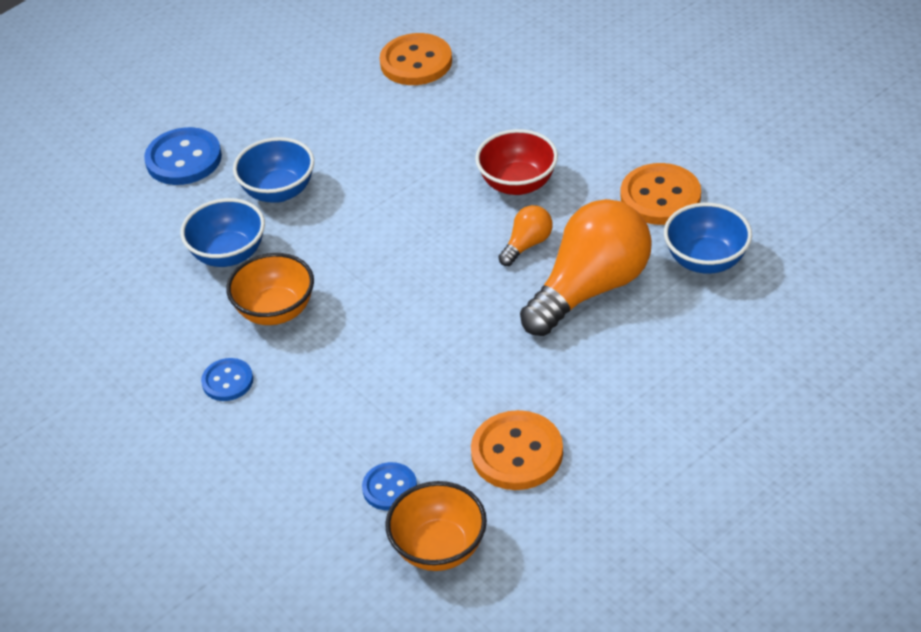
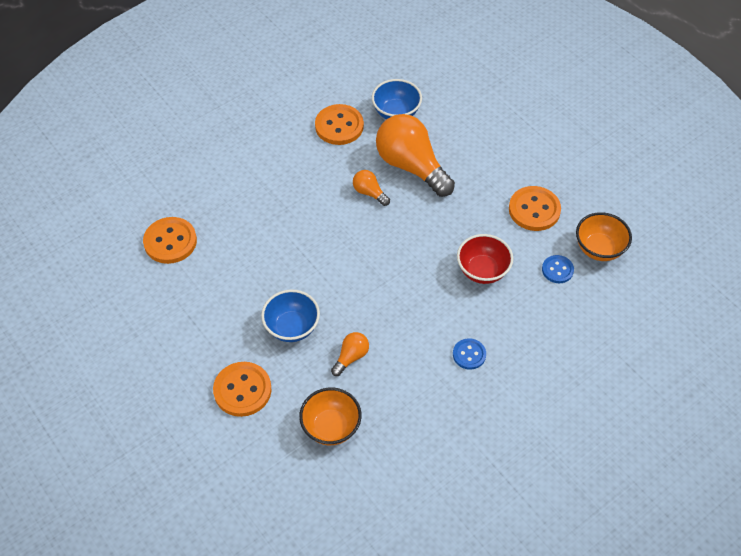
camera: 90 degrees left, 10 degrees up
blue button [144,127,222,185] -> orange button [213,362,272,417]
blue bowl [180,198,265,267] -> orange light bulb [331,332,369,376]
orange bowl [226,253,314,325] -> orange bowl moved to [299,387,362,445]
red bowl [475,129,558,195] -> red bowl moved to [457,234,513,284]

